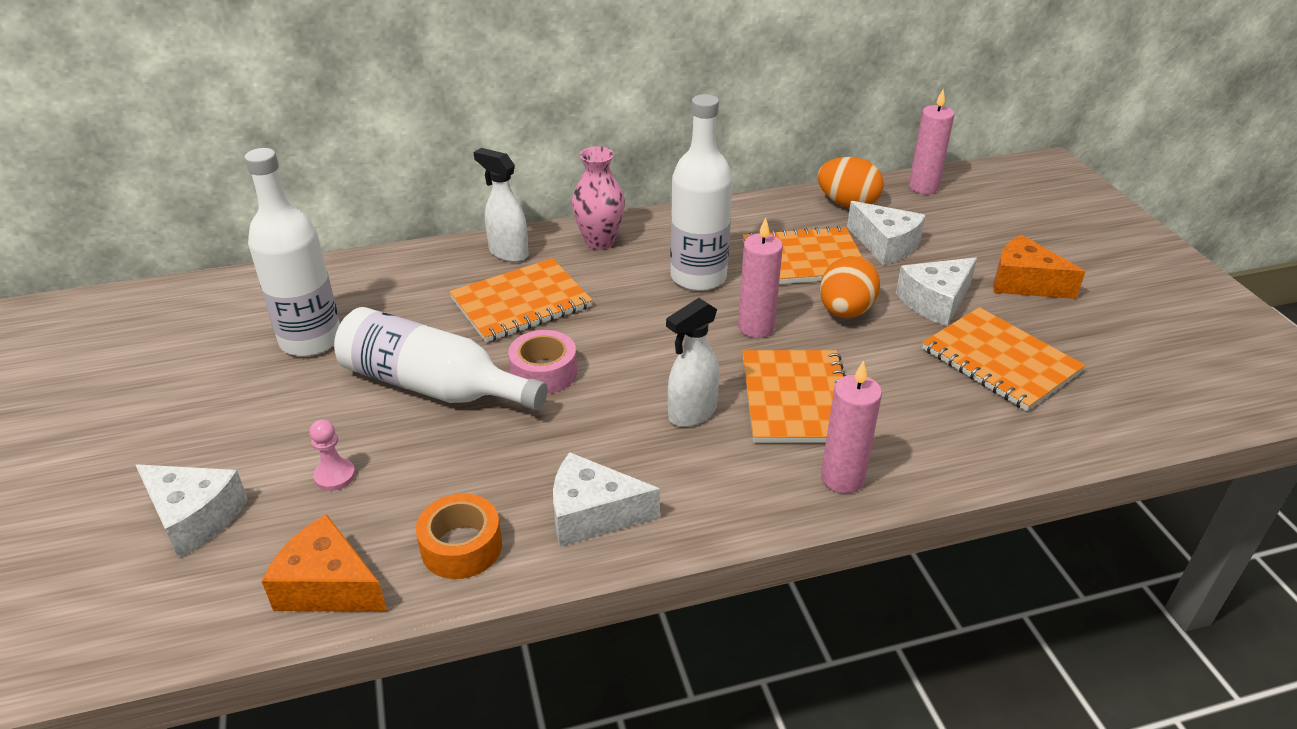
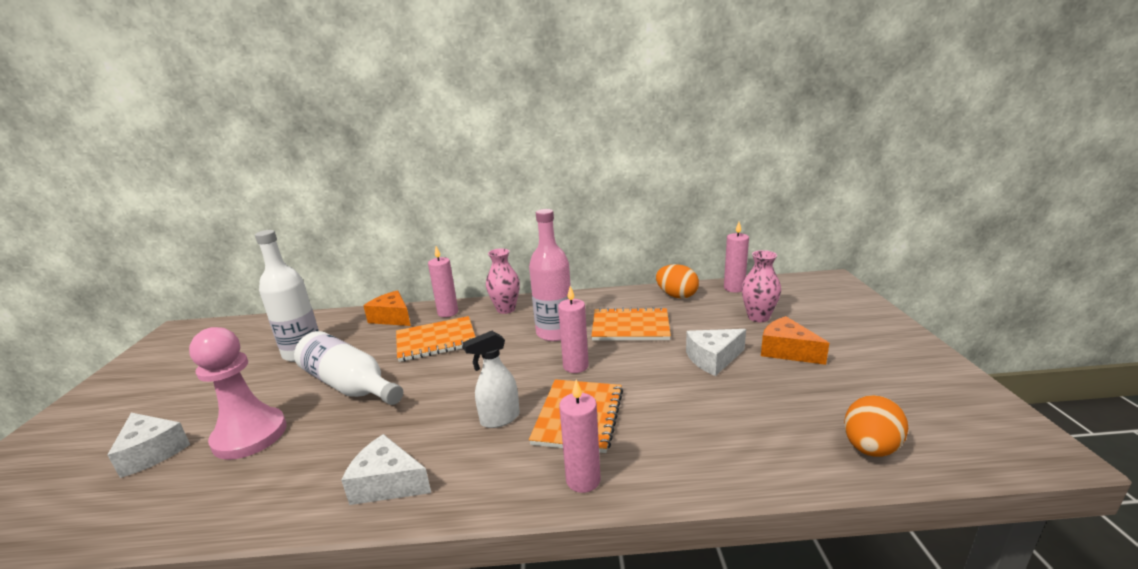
camera: 15 degrees right, 15 degrees down
orange cheese [262,514,387,612] -> orange cheese moved to [364,290,411,326]
pink pawn [309,419,355,491] -> pink pawn [189,327,286,460], size x2.48
orange tape [416,493,502,579] -> none
white spray bottle [474,148,529,262] -> pink candle [428,246,458,317]
pink tape [508,330,577,394] -> none
white bottle [670,94,733,291] -> pink bottle [529,209,571,341]
orange egg [820,256,880,318] -> orange egg moved to [844,395,908,457]
white cheese [847,201,926,265] -> none
orange notebook [922,307,1085,411] -> none
none -> pink vase [742,250,781,322]

